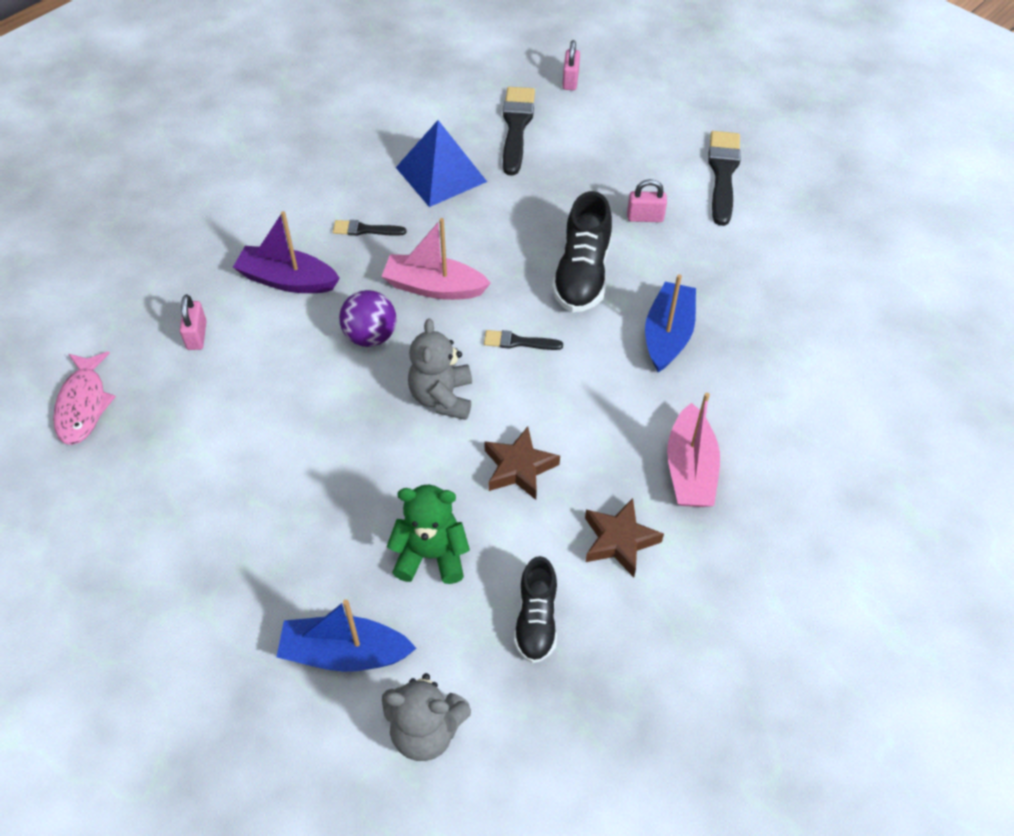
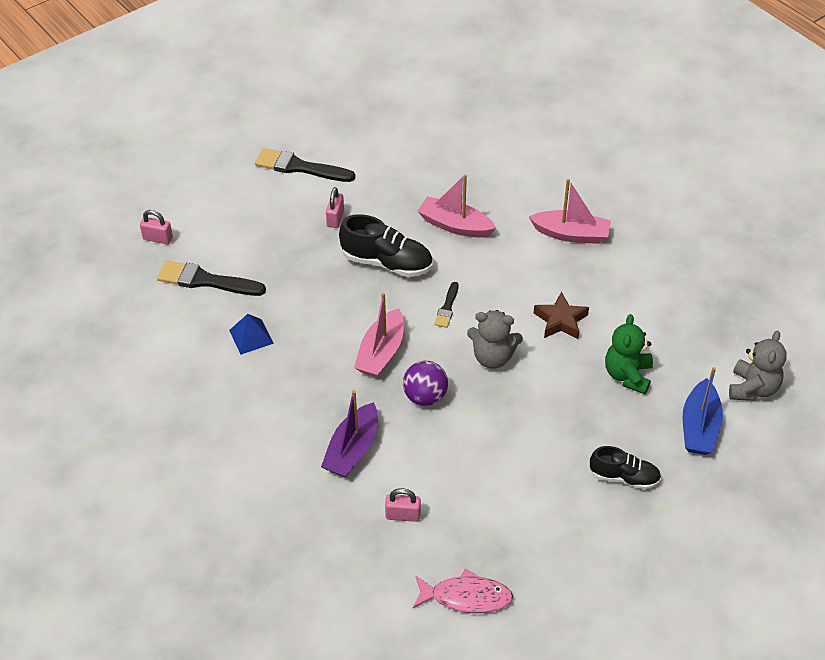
camera: 80 degrees left, 5 degrees down
black brush [333,220,407,236] -> none
blue pyramid [396,120,487,207] -> blue pyramid [229,314,274,355], size x0.59
black shoe [514,556,557,663] -> black shoe moved to [590,446,661,489]
brown star [585,498,664,577] -> none
blue boat [645,274,696,372] -> pink boat [417,174,496,238]

